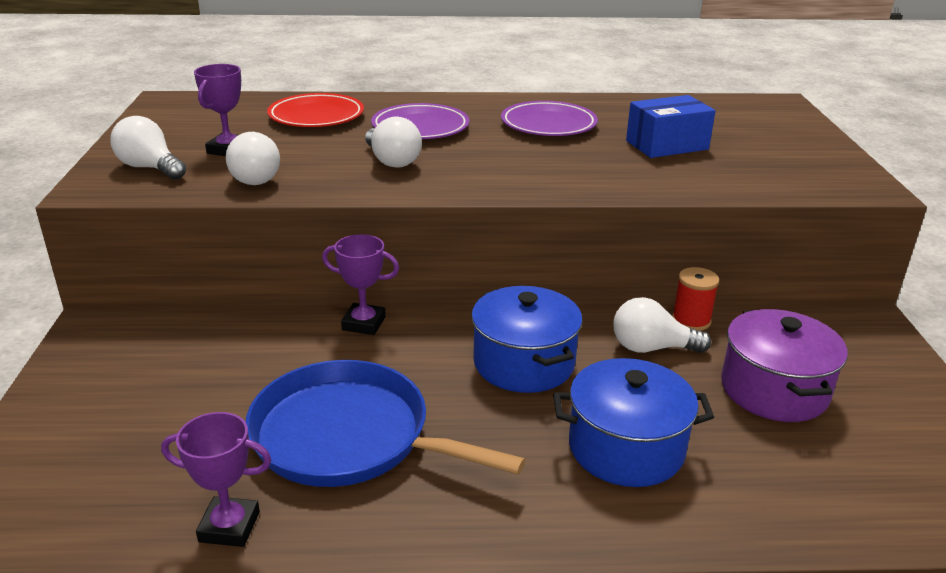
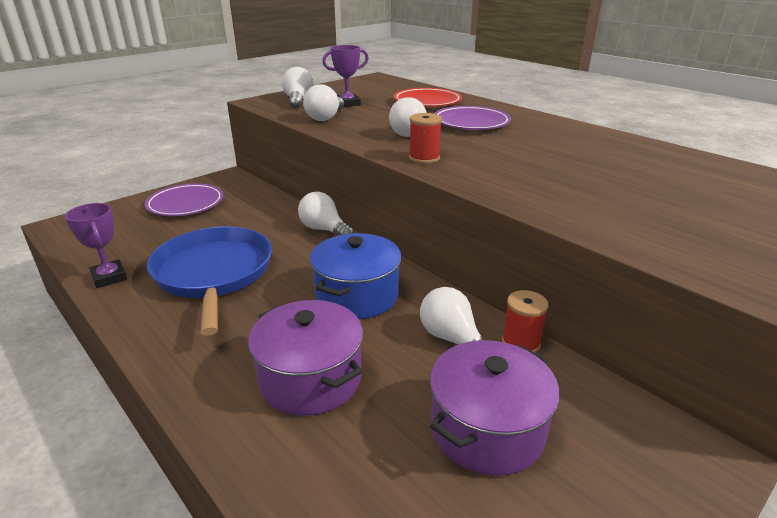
camera: 50 degrees right, 0 degrees up
purple trophy [322,234,399,335] -> white light bulb [298,192,354,236]
purple plate [501,101,598,136] -> purple plate moved to [145,183,224,216]
blue pot [553,358,714,487] -> purple pot [248,300,363,416]
blue box [626,95,716,158] -> none
none -> red spool [409,113,442,164]

